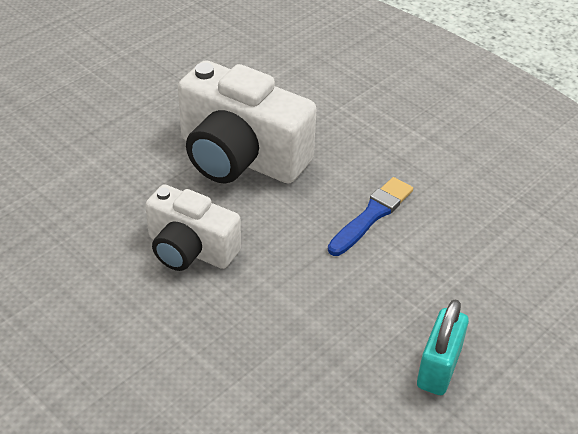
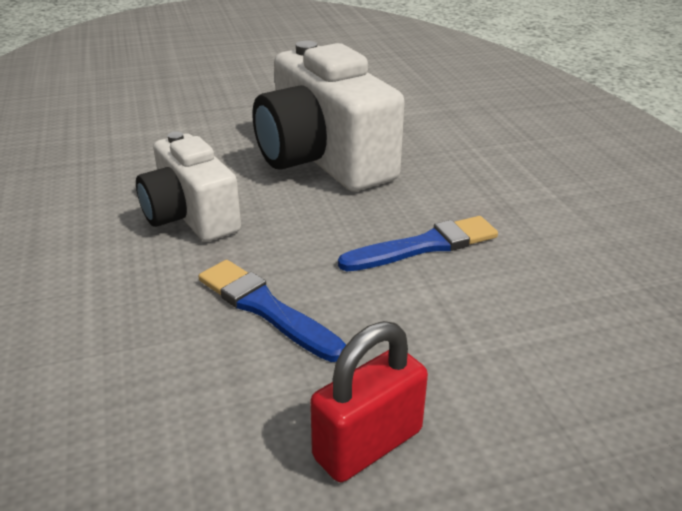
camera: 30 degrees right, 10 degrees down
turquoise padlock [417,299,469,395] -> red padlock [310,321,428,482]
none -> blue brush [198,260,346,362]

